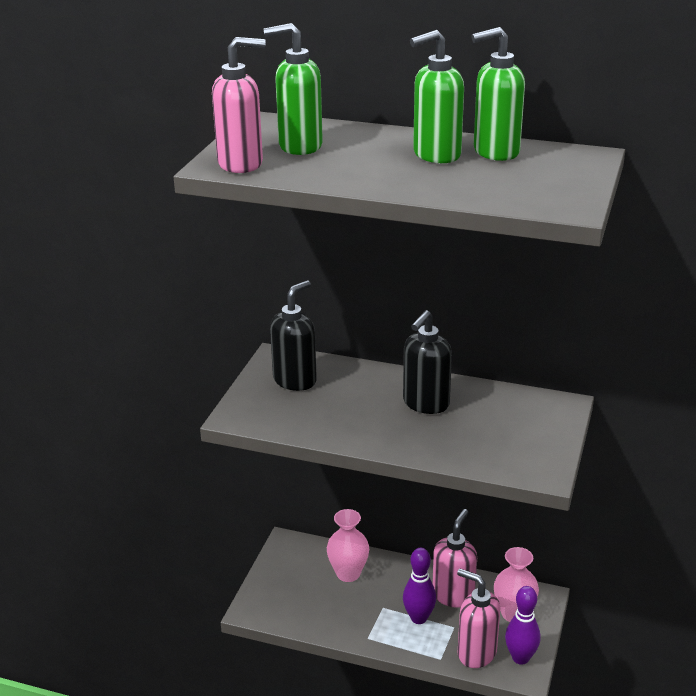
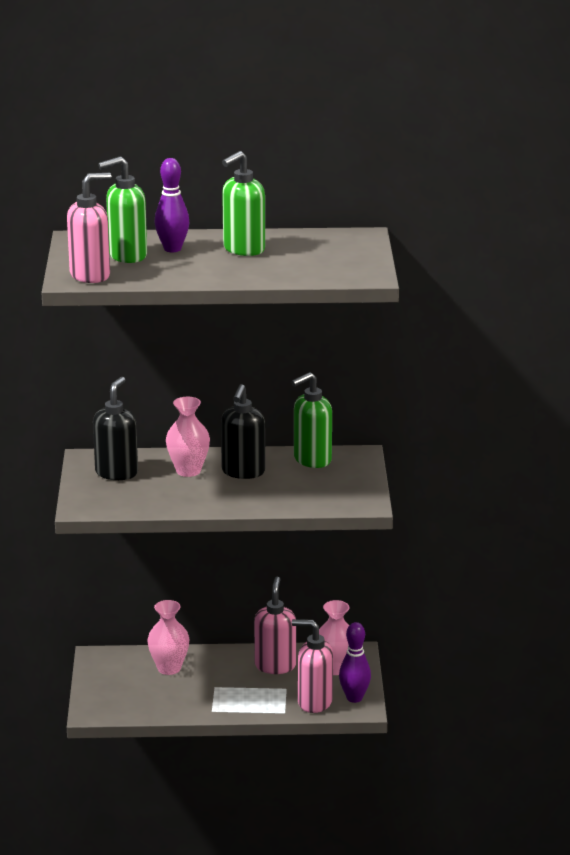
camera: 20 degrees left, 5 degrees down
purple bowling pin [403,548,436,624] -> purple bowling pin moved to [155,158,190,252]
green soap dispenser [471,27,525,161] -> green soap dispenser moved to [291,372,332,468]
none -> pink vase [166,397,210,477]

